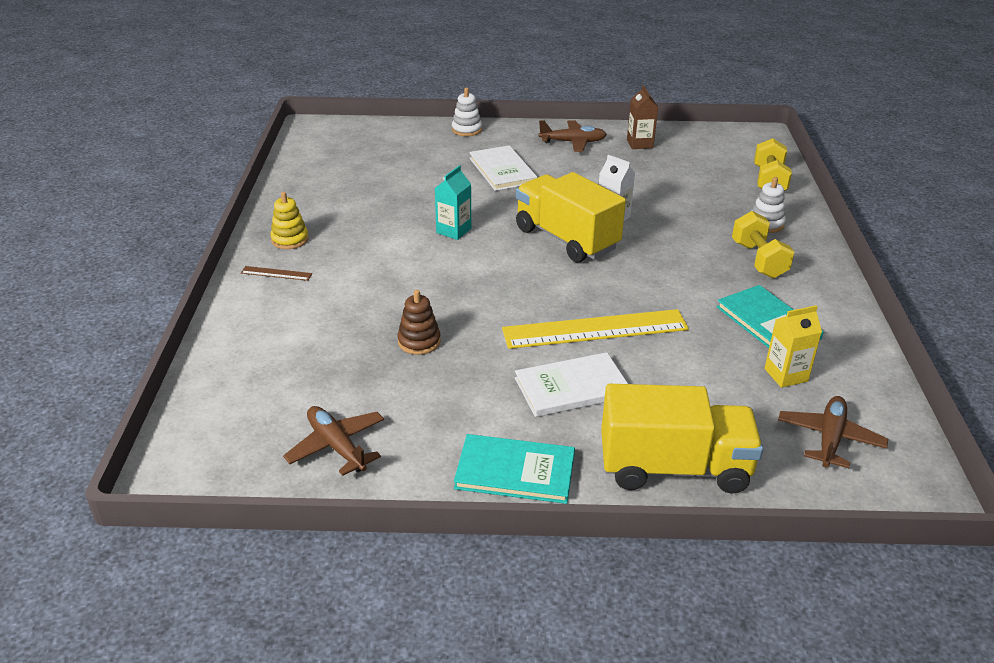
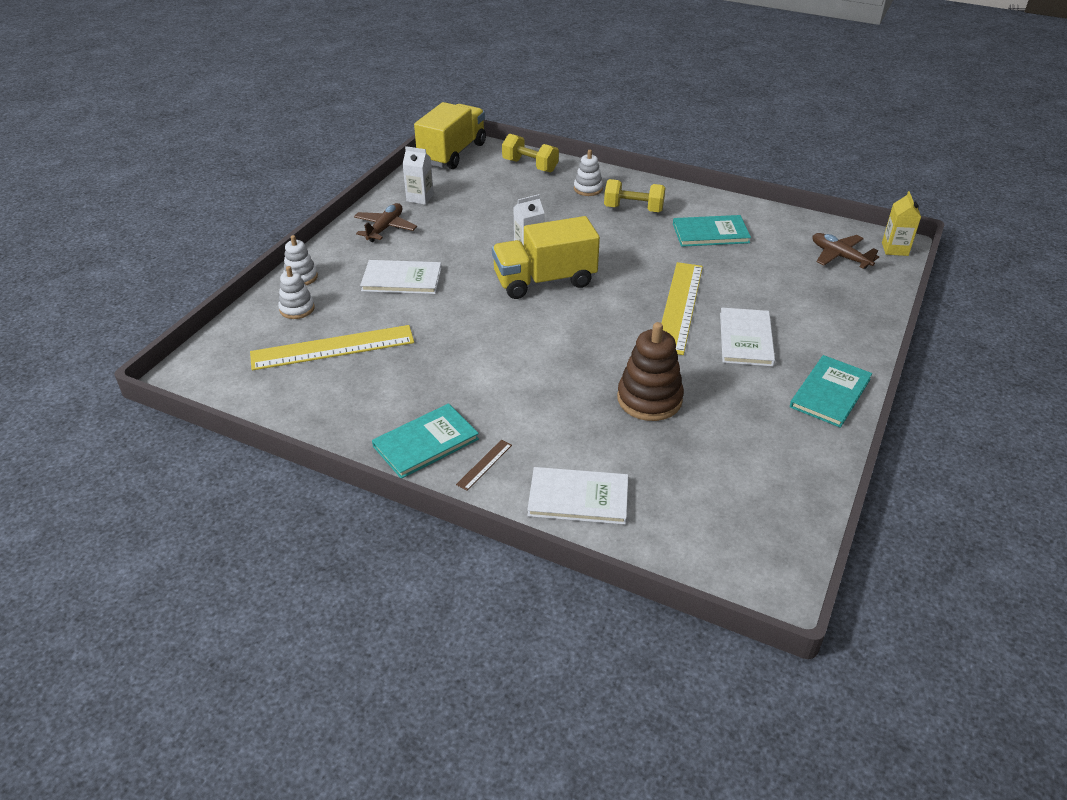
camera: 65 degrees left, 5 degrees up
yellow stacking toy [270,192,309,249] -> turquoise book [372,403,479,478]
brown plane [283,406,384,476] -> none
brown stacking toy [398,290,441,355] -> brown stacking toy [617,322,684,421], size x1.68
turquoise carton [435,165,471,240] -> none
yellow truck [601,384,763,494] -> yellow truck moved to [414,102,486,169]
brown carton [627,85,658,149] -> white carton [403,146,434,205]
yellow carton [764,305,822,388] -> yellow carton moved to [882,191,921,256]
none -> yellow ruler [250,325,414,371]
none -> white stacking toy [278,266,315,319]
none -> white book [527,467,628,525]

